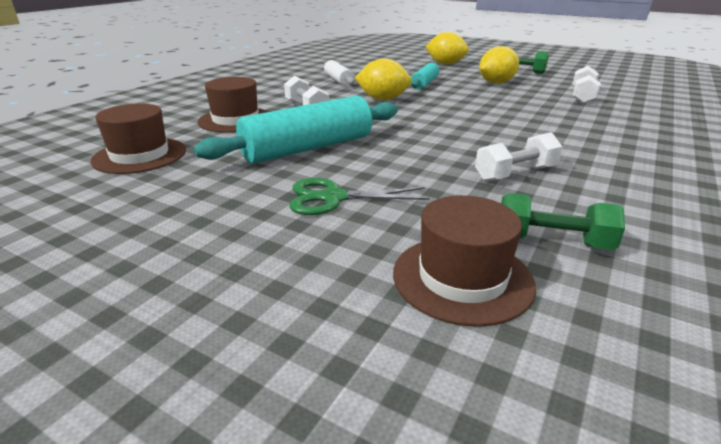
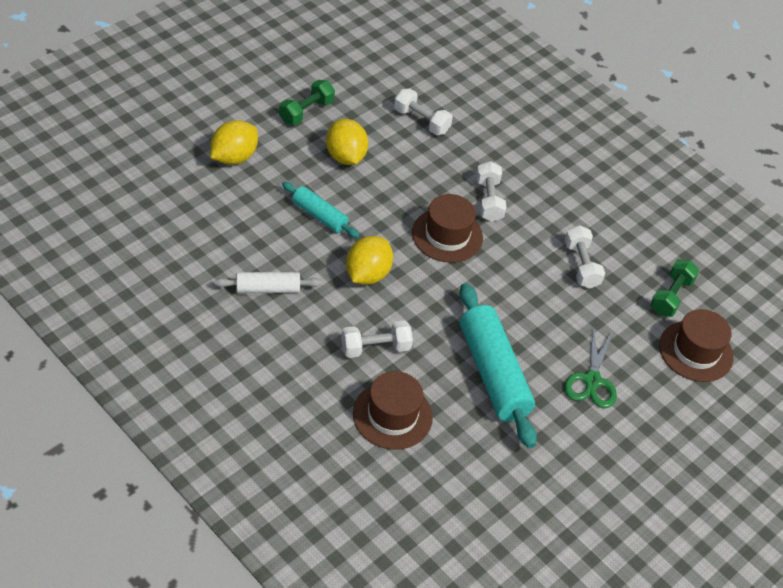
camera: 80 degrees left, 20 degrees up
brown hat [91,103,186,174] -> brown hat moved to [412,194,483,263]
none -> white dumbbell [476,161,507,222]

